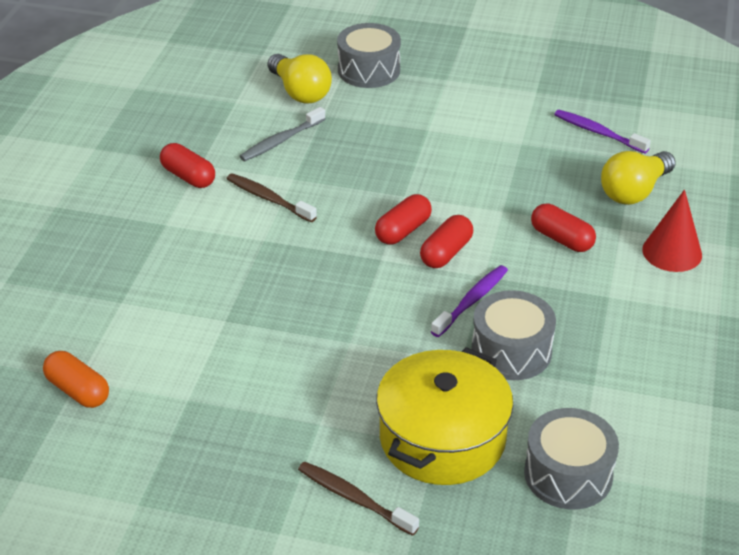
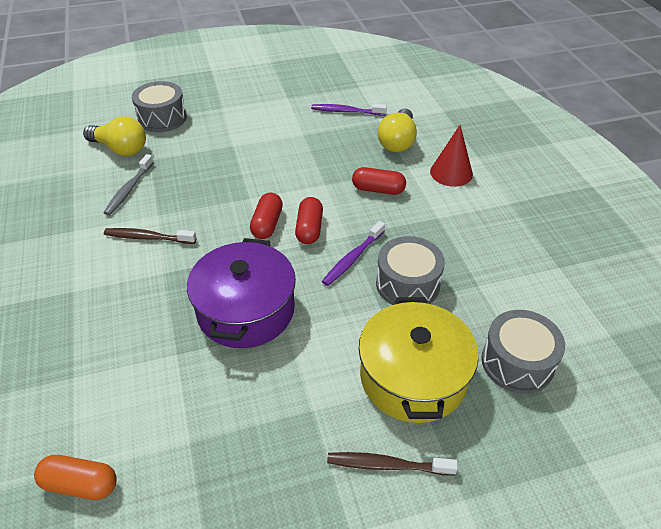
camera: 30 degrees left, 5 degrees up
red capsule [160,143,215,188] -> none
purple toothbrush [431,265,508,337] -> purple toothbrush turned 150 degrees counterclockwise [322,221,385,286]
none -> purple pot [187,238,296,348]

